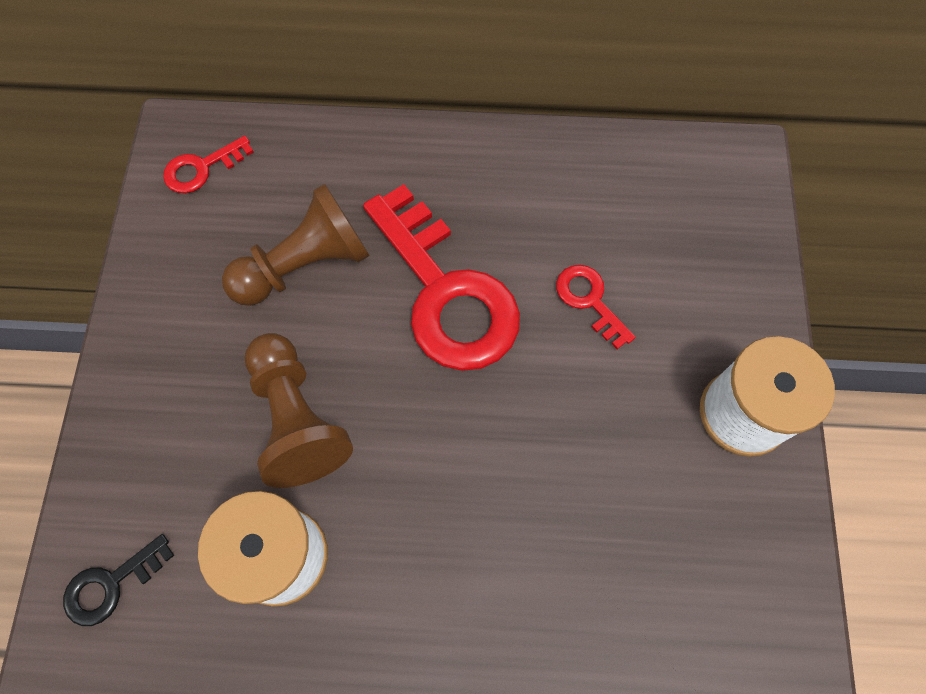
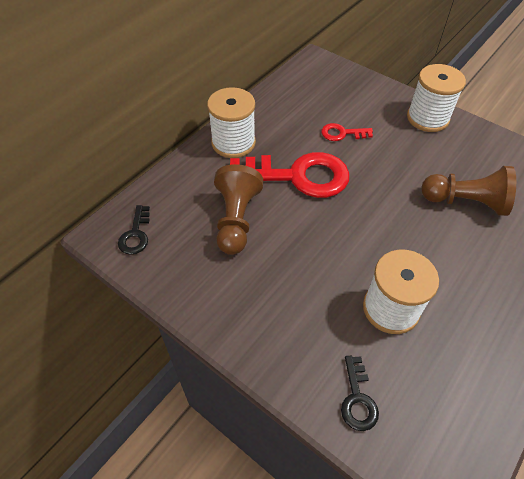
camera: 55 degrees left, 15 degrees down
red key [163,136,254,193] -> black key [118,205,150,255]
brown pawn [245,333,353,488] -> brown pawn moved to [421,166,516,216]
none -> white spool [207,87,256,158]

